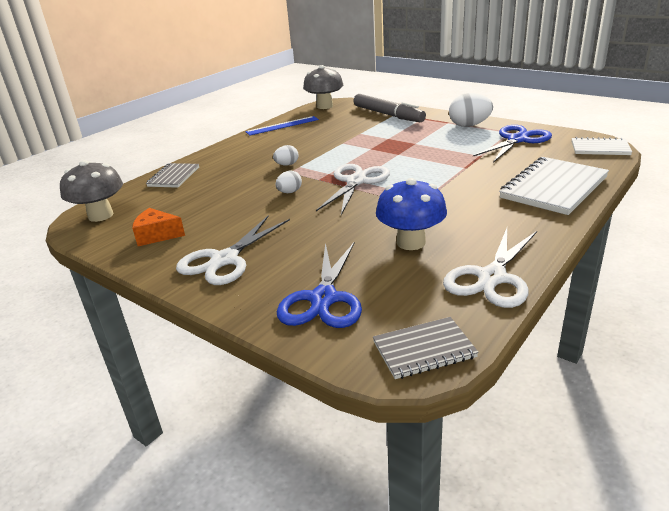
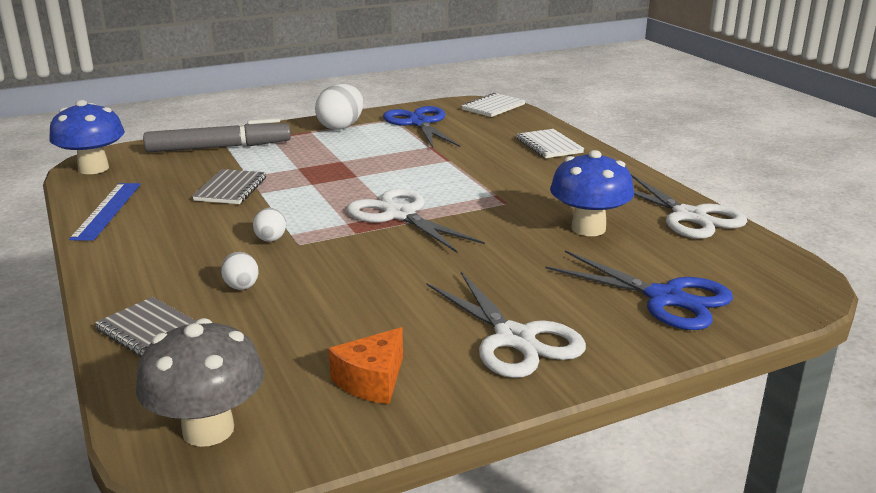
camera: 65 degrees left, 5 degrees down
white egg [276,171,302,193] -> white egg moved to [221,252,259,290]
grey mushroom [303,65,343,109] -> blue mushroom [49,100,125,174]
grey notebook [373,317,479,379] -> grey notebook moved to [192,169,266,204]
white notebook [499,157,609,215] -> white notebook [516,129,584,158], size x0.57

